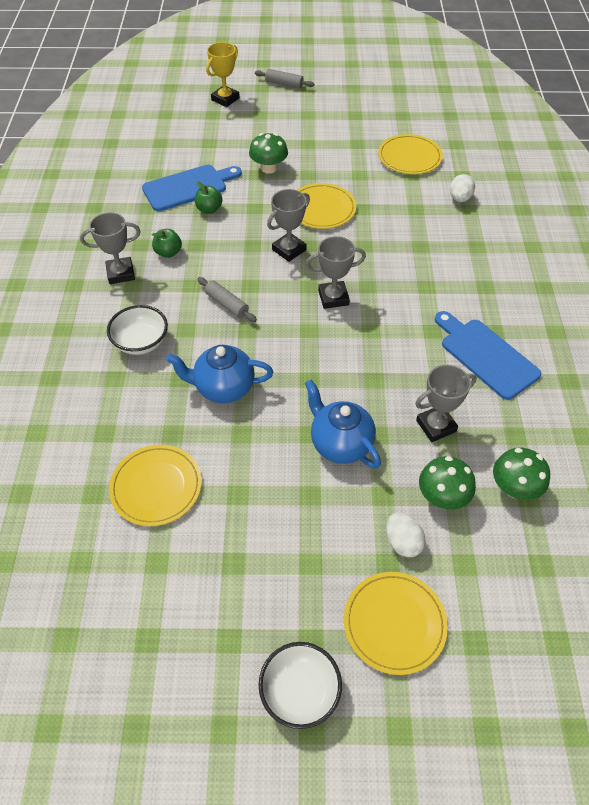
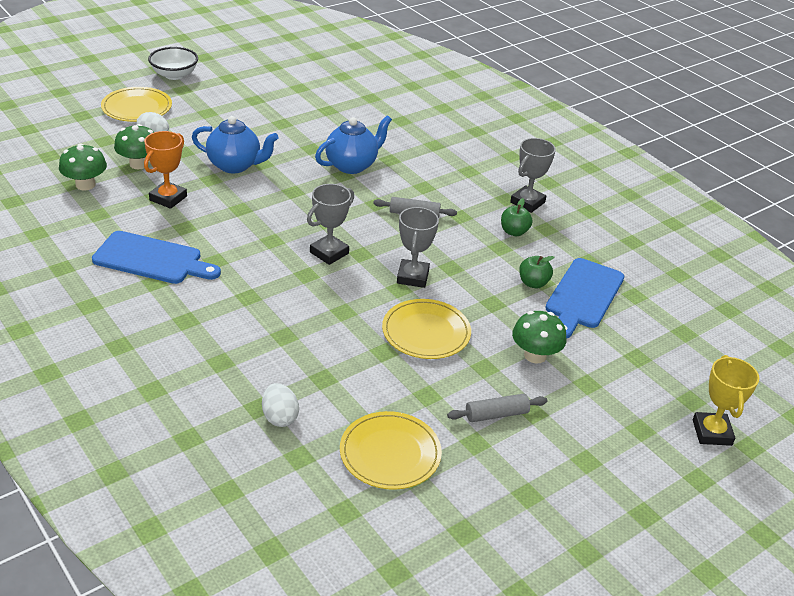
camera: 140 degrees right, 15 degrees down
white bowl [107,305,168,355] -> none
yellow plate [109,445,202,526] -> none
grey rolling pin [255,69,314,89] -> grey rolling pin moved to [447,394,547,422]
grey trophy [415,365,477,442] -> orange trophy [144,131,187,209]

